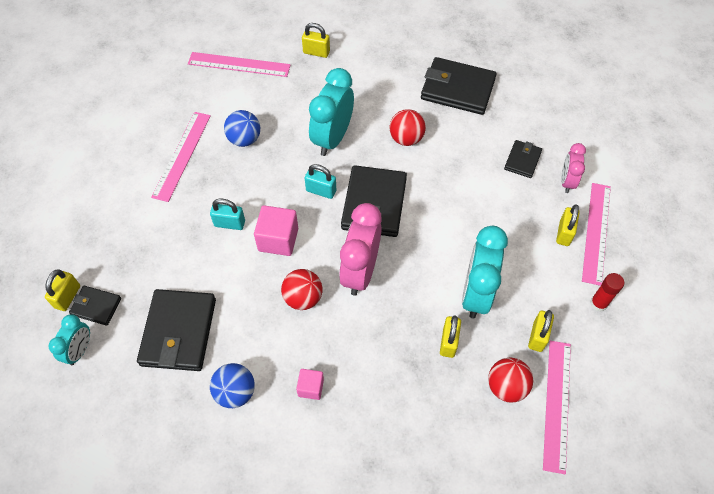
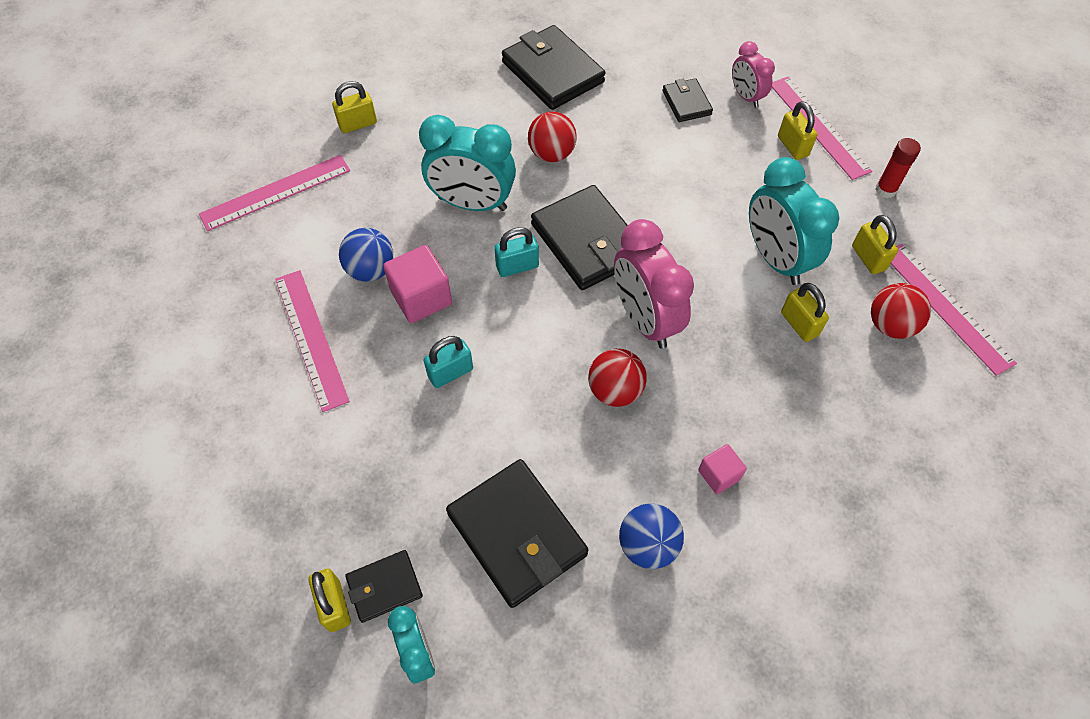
camera: 40 degrees left, 0 degrees up
pink cube [254,205,298,256] -> pink cube moved to [383,245,452,323]
turquoise clock [309,68,354,156] -> turquoise clock turned 60 degrees counterclockwise [419,115,516,211]
black wallet [421,57,497,115] -> black wallet turned 75 degrees clockwise [502,25,606,110]

